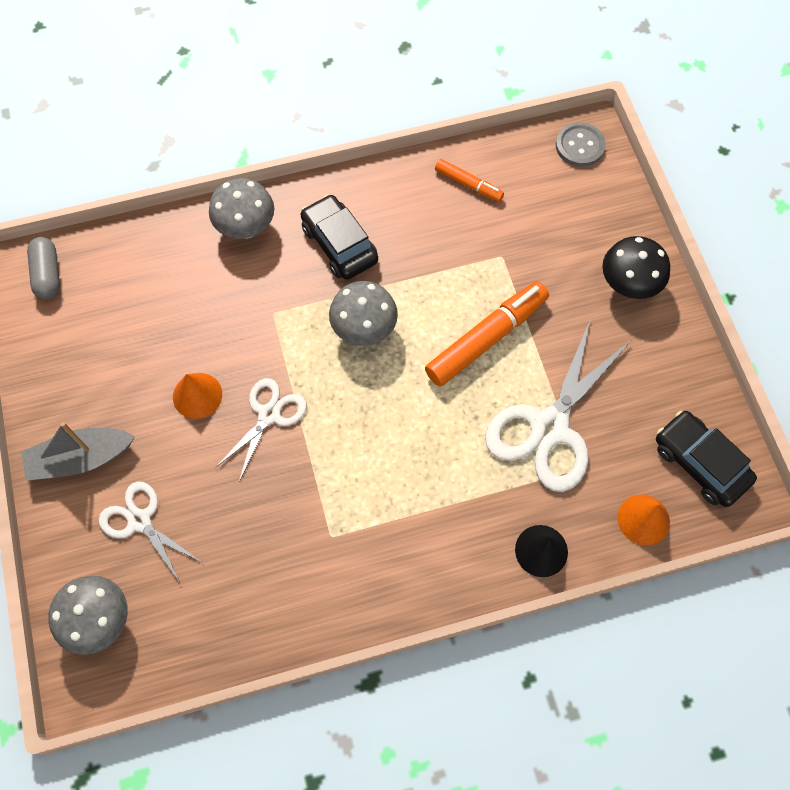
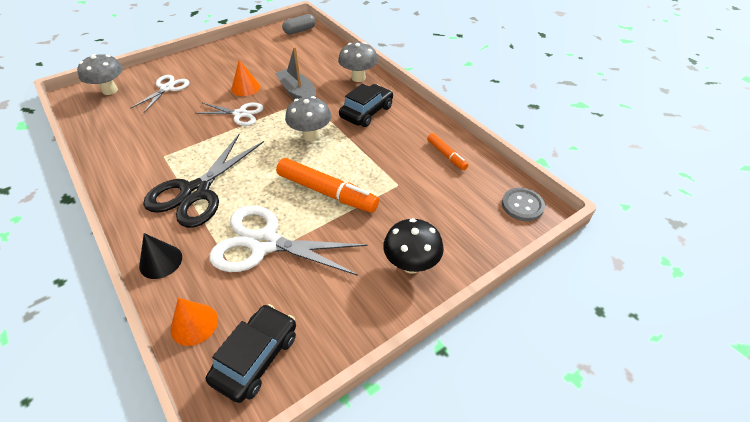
camera: 70 degrees right, 20 degrees down
grey boat [22,422,135,481] -> grey boat moved to [275,47,316,99]
orange marker [435,159,504,202] -> orange marker turned 45 degrees counterclockwise [427,133,468,170]
none -> black scissors [143,134,264,228]

